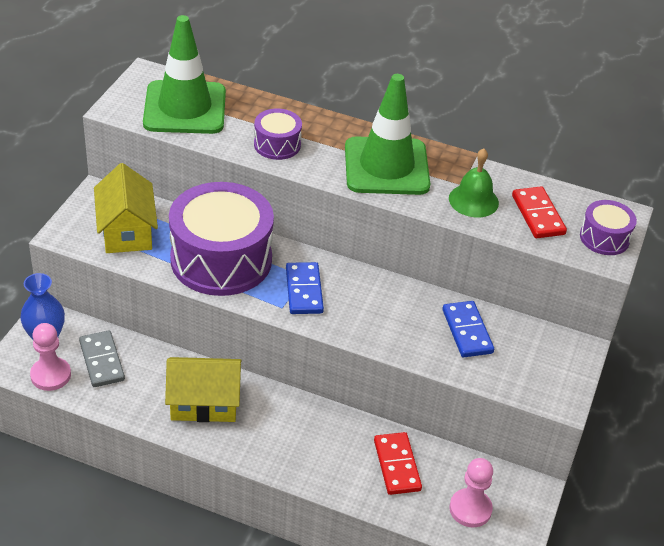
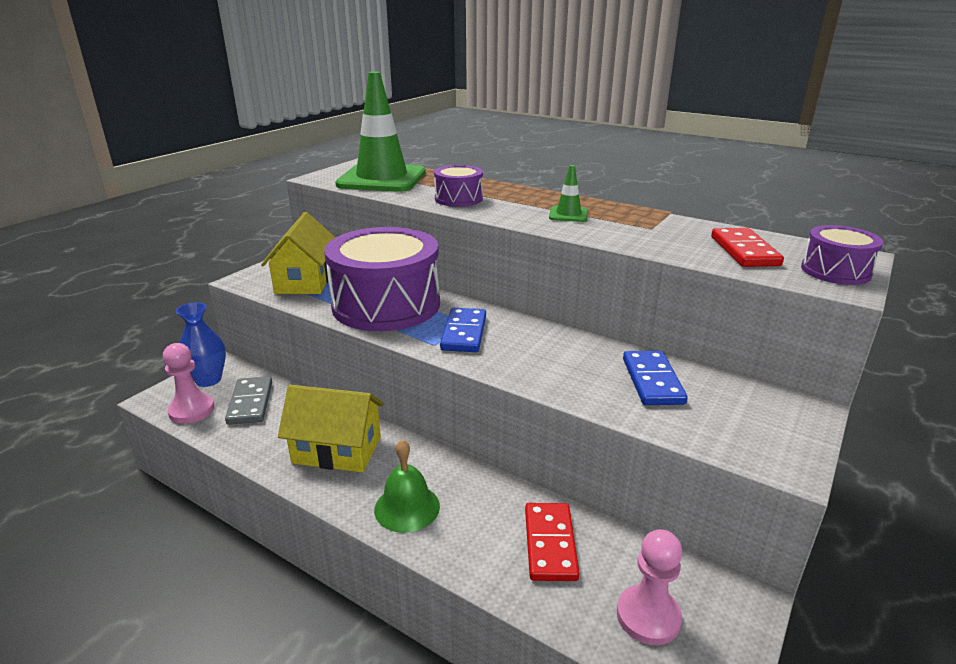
camera: 15 degrees right, 15 degrees down
green traffic cone [345,74,430,195] -> green traffic cone [549,165,588,222], size x0.42
green bell [449,148,499,217] -> green bell moved to [374,439,440,533]

